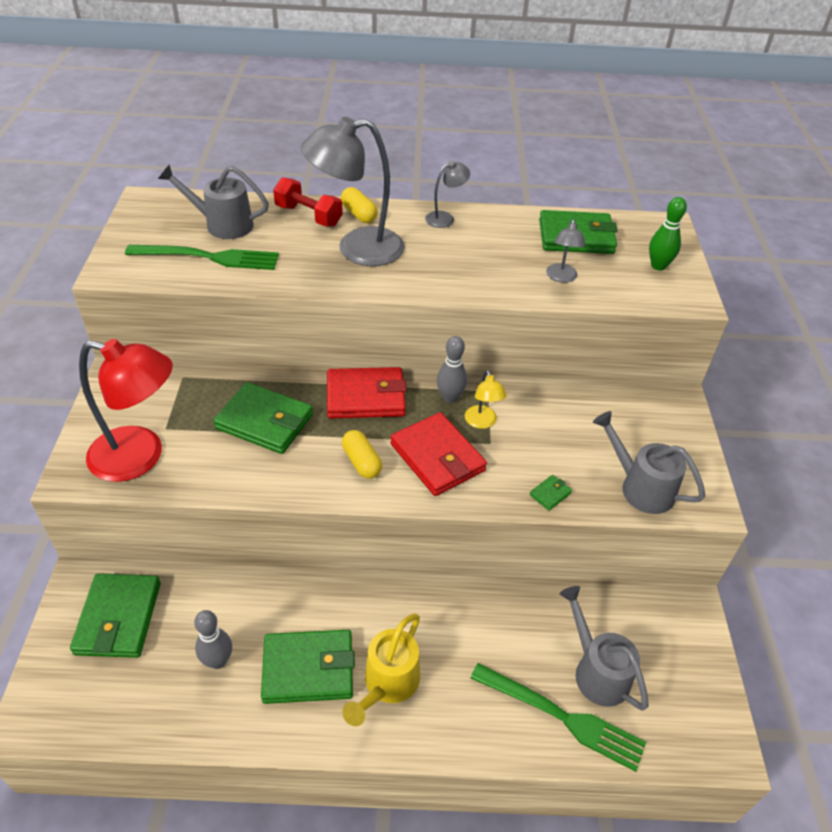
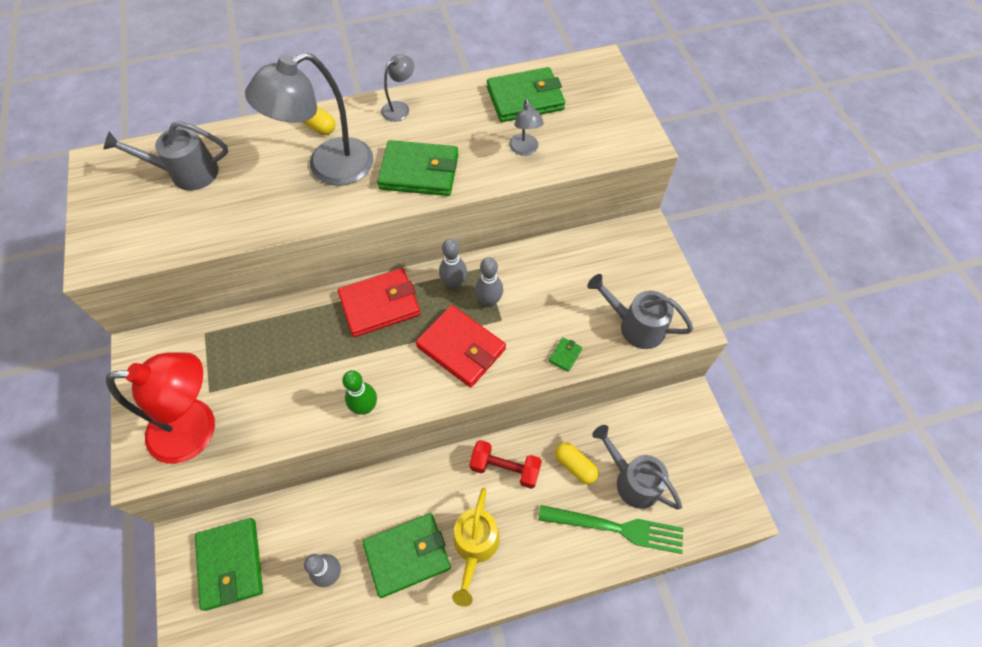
camera: 15 degrees left, 15 degrees up
green fork [125,245,279,270] -> none
green wallet [213,382,313,454] -> green wallet moved to [377,140,459,196]
red dumbbell [273,177,343,227] -> red dumbbell moved to [470,440,542,489]
yellow capsule [342,430,382,479] -> yellow capsule moved to [555,442,599,484]
yellow lamp [465,370,507,429] -> grey bowling pin [475,257,503,307]
green bowling pin [649,197,687,271] -> green bowling pin moved to [342,370,377,415]

